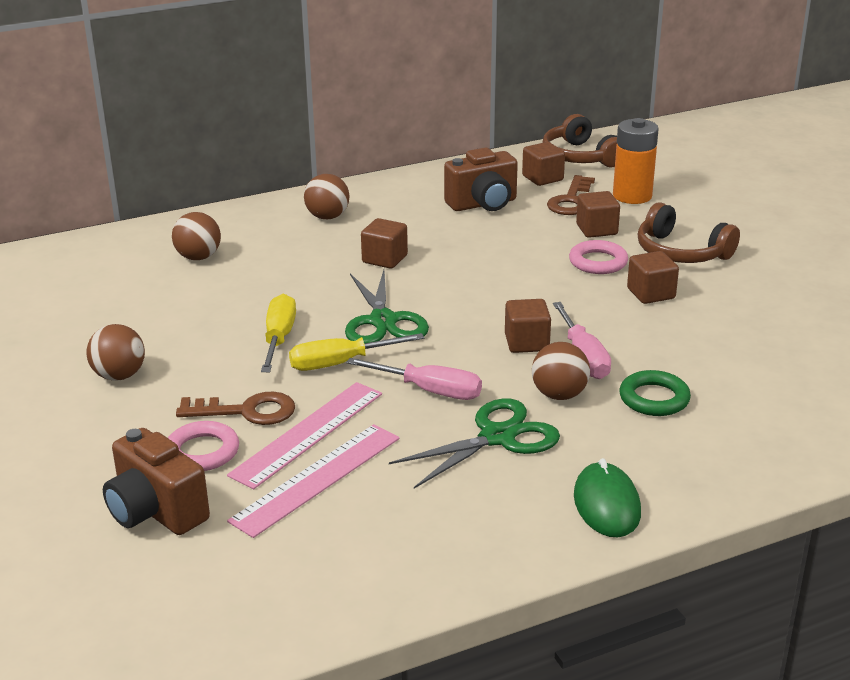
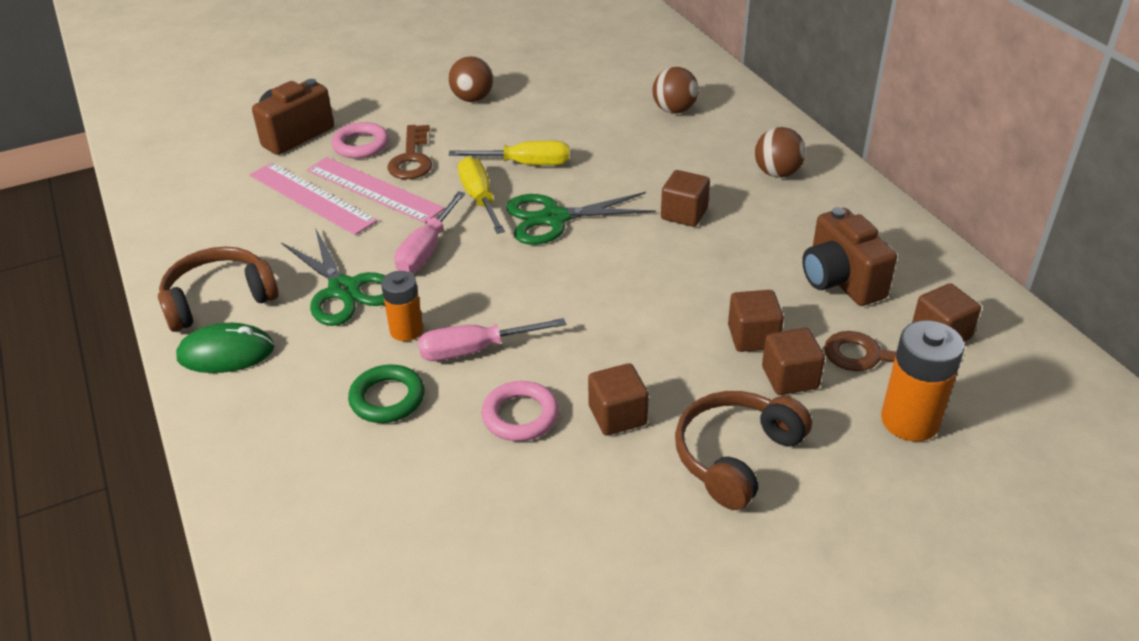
camera: 90 degrees right, 10 degrees up
brown cube [505,299,551,353] -> brown cube moved to [728,290,784,352]
brown ball [532,342,590,400] -> orange battery [381,271,423,341]
brown headphones [542,114,617,167] -> brown headphones moved to [158,247,279,332]
pink ring [569,240,628,274] -> pink ring moved to [481,381,559,441]

